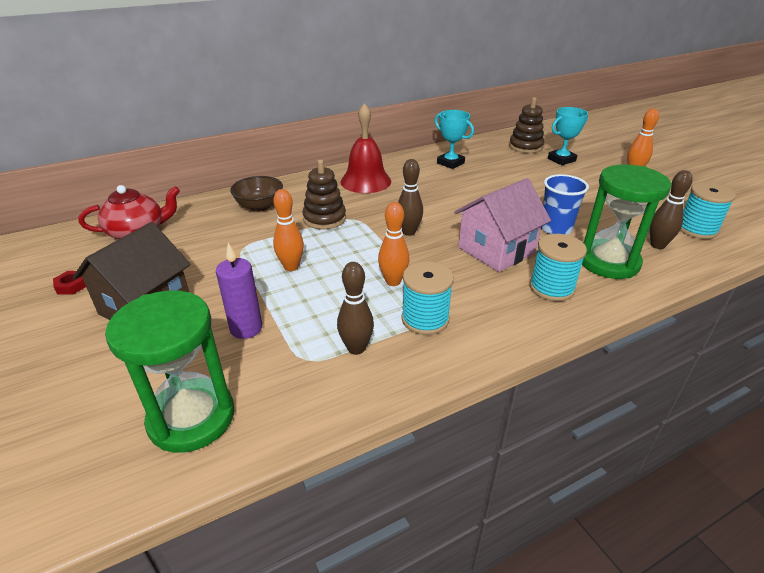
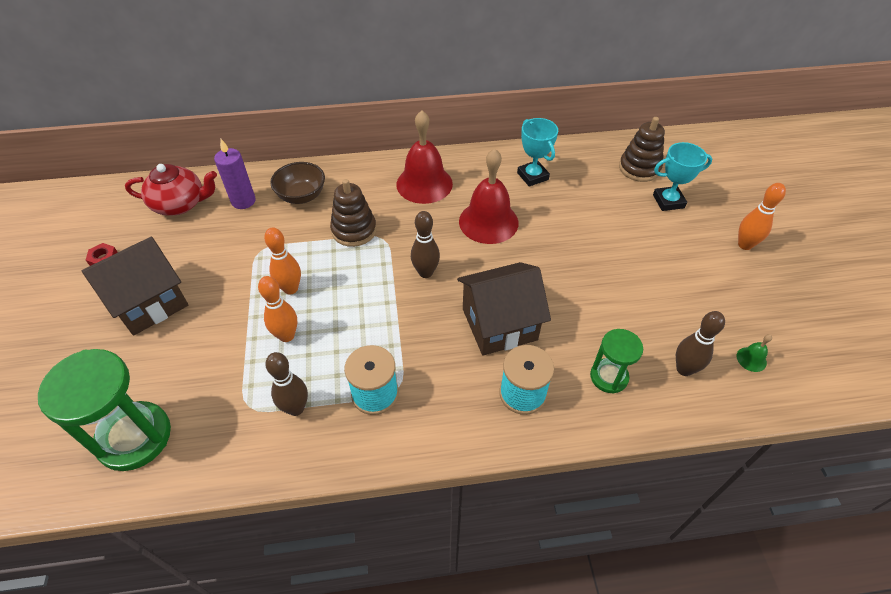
camera: 20 degrees right, 15 degrees up
purple candle [216,243,262,339] -> purple candle moved to [214,139,256,209]
orange bowling pin [378,202,409,286] -> orange bowling pin moved to [258,276,297,342]
pink house [454,178,551,272] -> brown house [457,262,551,355]
blue cup [541,174,589,235] -> none
green hourglass [582,165,671,279] -> green hourglass [590,329,643,394], size x0.57
turquoise spool [680,182,736,239] -> green bell [737,334,772,372]
none -> red bell [459,149,519,244]

